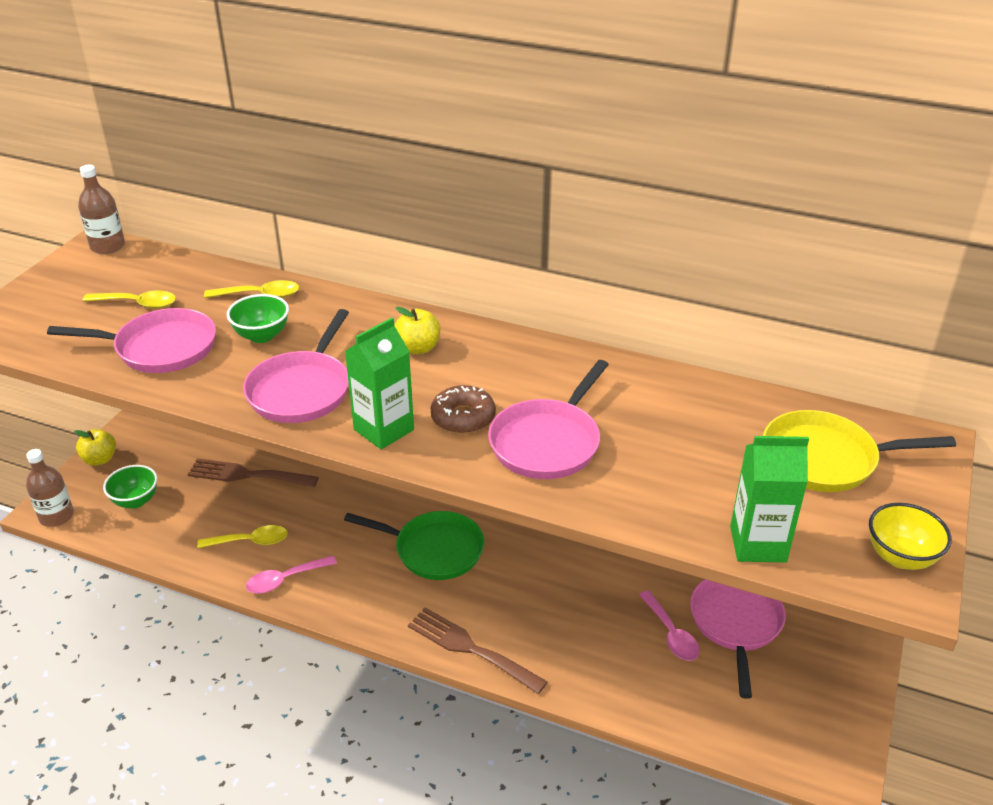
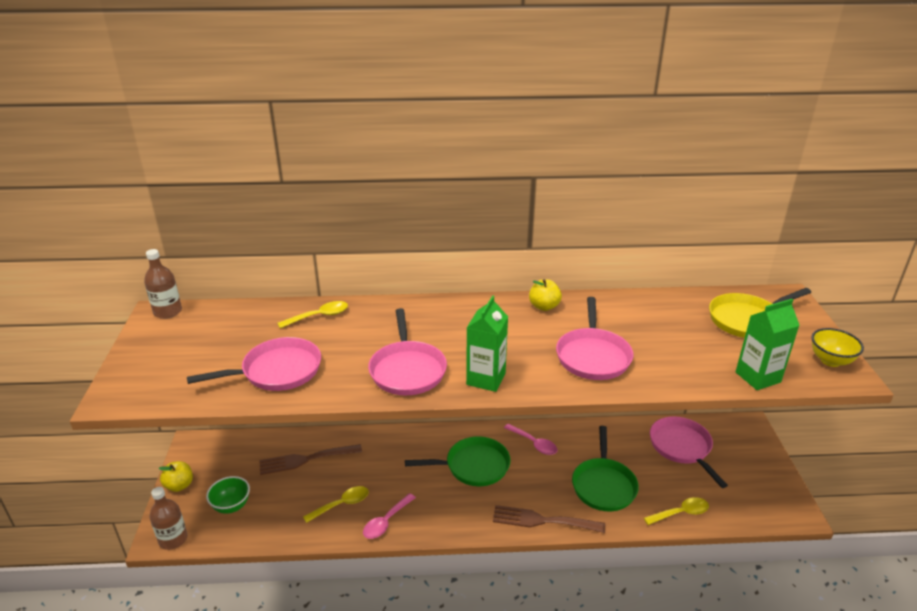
camera: 25 degrees left, 5 degrees down
yellow spoon [82,291,176,309] -> yellow spoon moved to [644,497,709,525]
green bowl [227,294,289,343] -> none
yellow apple [394,307,440,354] -> yellow apple moved to [529,279,562,311]
brown donut [431,385,496,434] -> none
pink spoon [639,590,700,661] -> pink spoon moved to [504,423,557,455]
none -> green pan [572,426,639,511]

